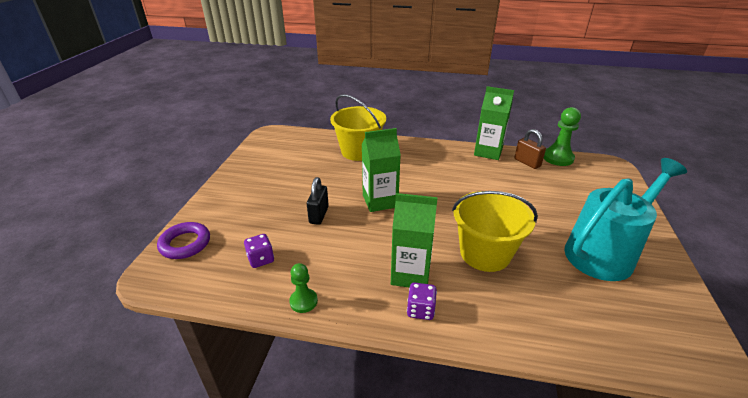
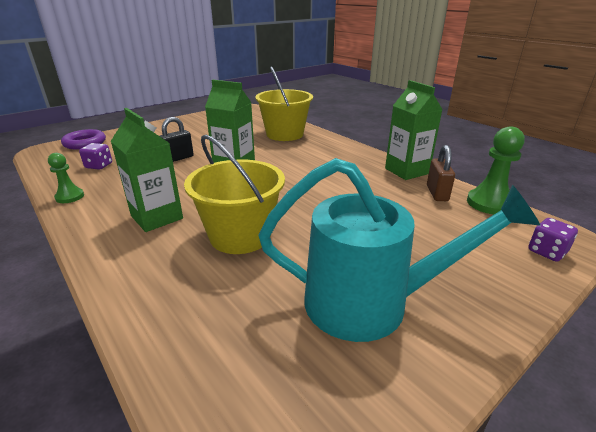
camera: 40 degrees right, 5 degrees down
purple dice [407,282,437,320] -> purple dice moved to [528,218,578,262]

